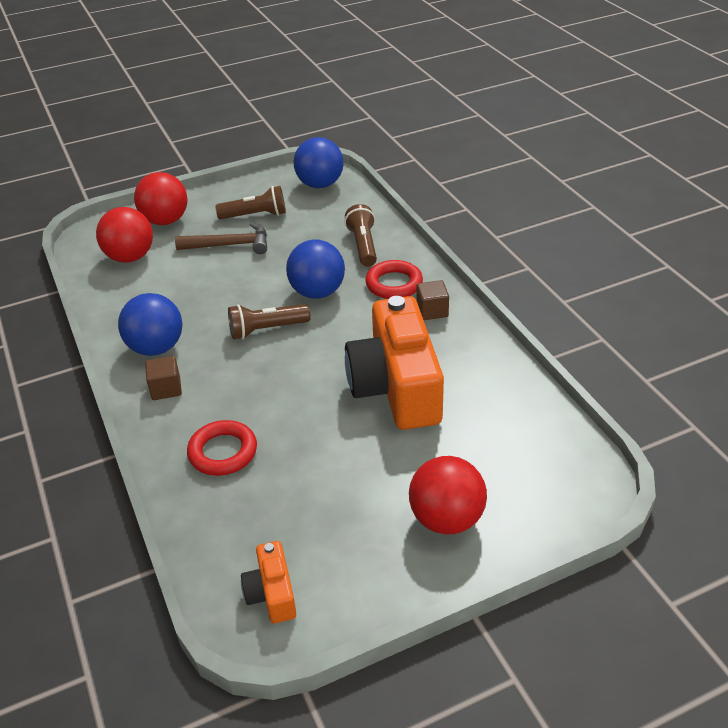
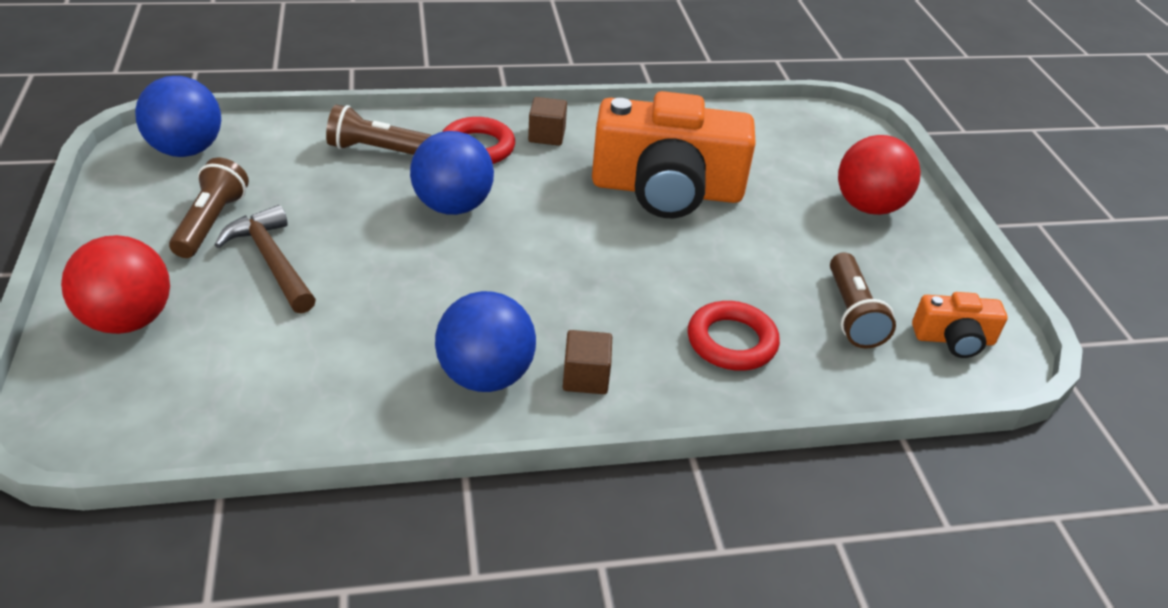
camera: 80 degrees left, 0 degrees up
red ball [96,207,153,263] -> none
brown hammer [175,222,267,254] -> brown hammer turned 45 degrees counterclockwise [214,205,316,314]
brown flashlight [228,304,311,340] -> brown flashlight moved to [830,252,896,349]

